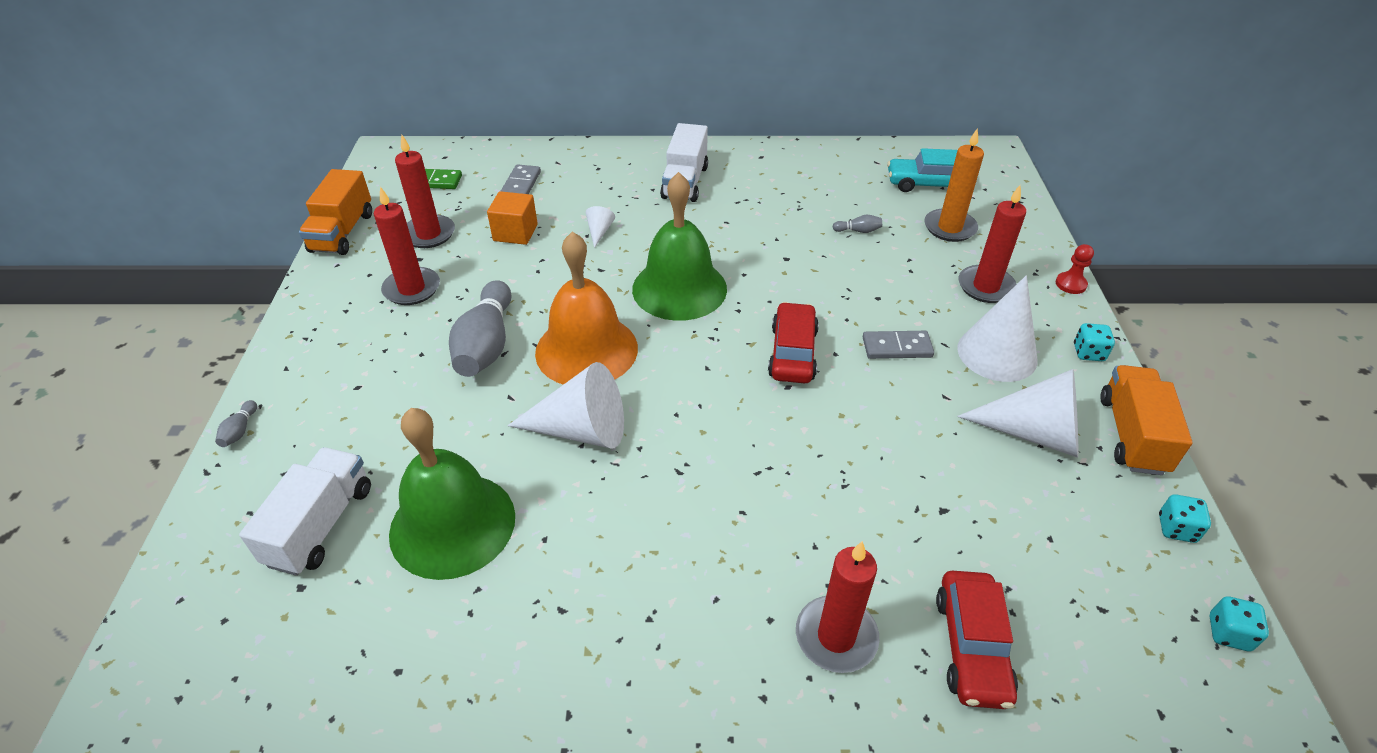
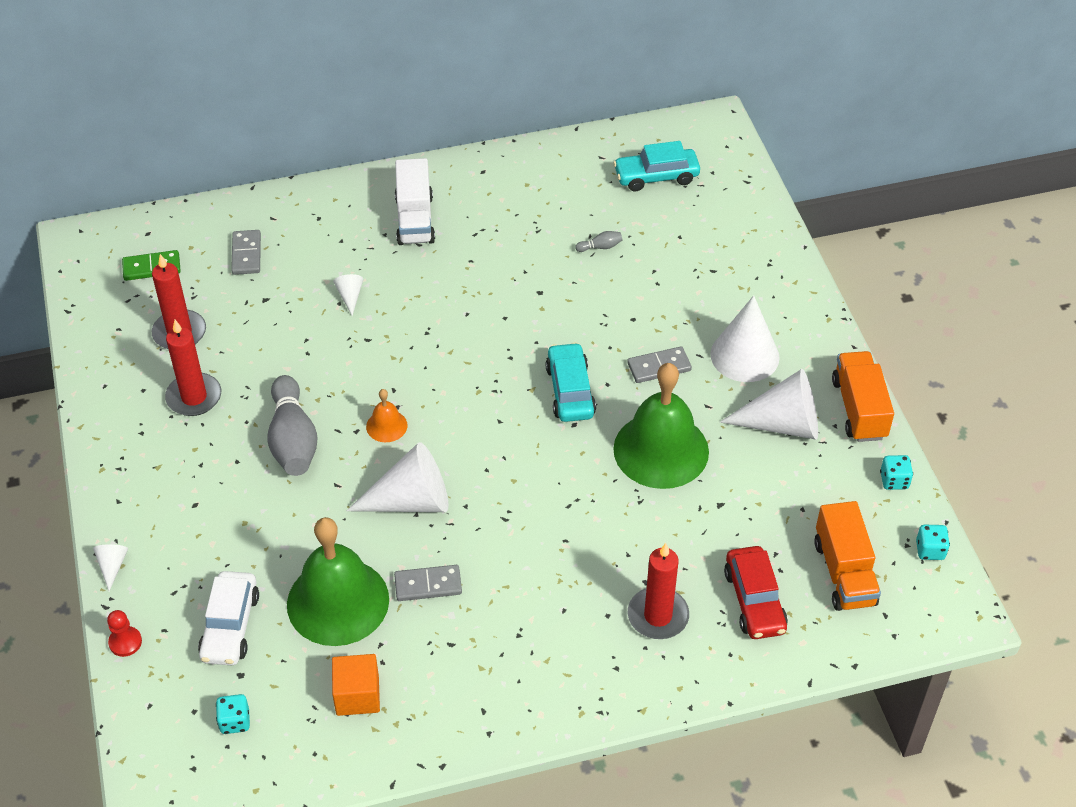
camera: 15 degrees left, 5 degrees up
grey bowling pin [215,400,257,447] -> white cone [93,544,128,591]
white truck [239,447,371,576] -> white car [198,571,259,665]
orange truck [299,169,372,255] -> orange truck moved to [814,501,881,611]
orange cube [487,191,538,245] -> orange cube moved to [332,654,380,716]
orange bell [535,231,638,385] -> orange bell [366,389,408,442], size x0.44
green bell [632,172,727,321] -> green bell moved to [613,363,709,489]
red car [768,302,819,383] -> turquoise car [545,342,596,422]
orange candle [924,128,984,242] -> none
red candle [958,185,1026,303] -> none
red pawn [1056,244,1094,294] -> red pawn moved to [107,610,142,657]
turquoise dice [1074,323,1115,361] -> turquoise dice moved to [216,694,250,734]
none -> grey domino [394,565,462,601]

